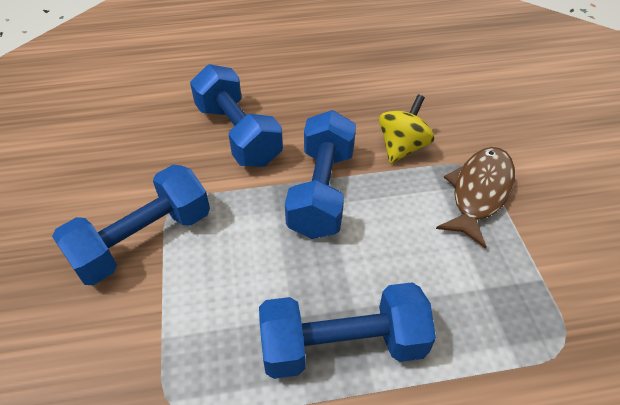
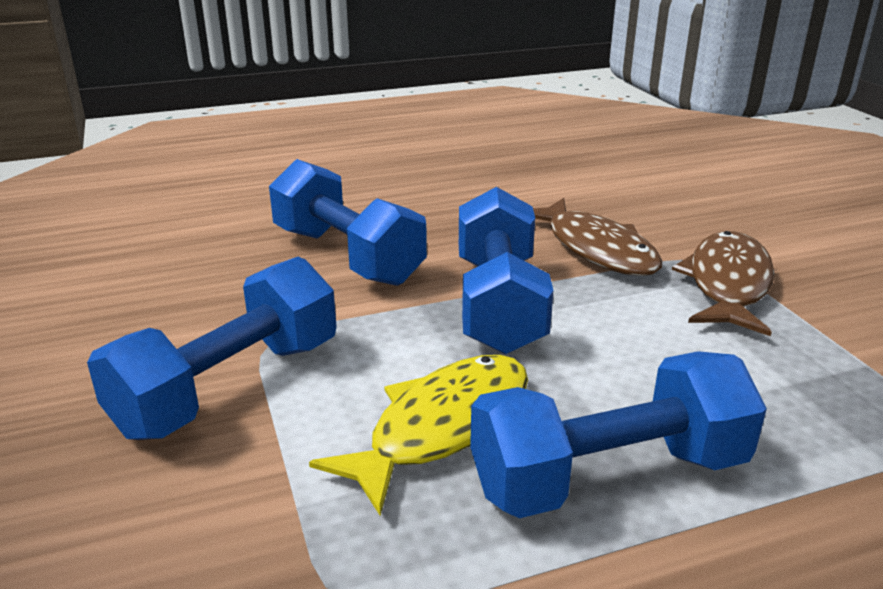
camera: 10 degrees left, 20 degrees down
yellow spinning top [379,95,434,164] -> brown fish [533,198,662,276]
none -> yellow fish [309,355,528,516]

